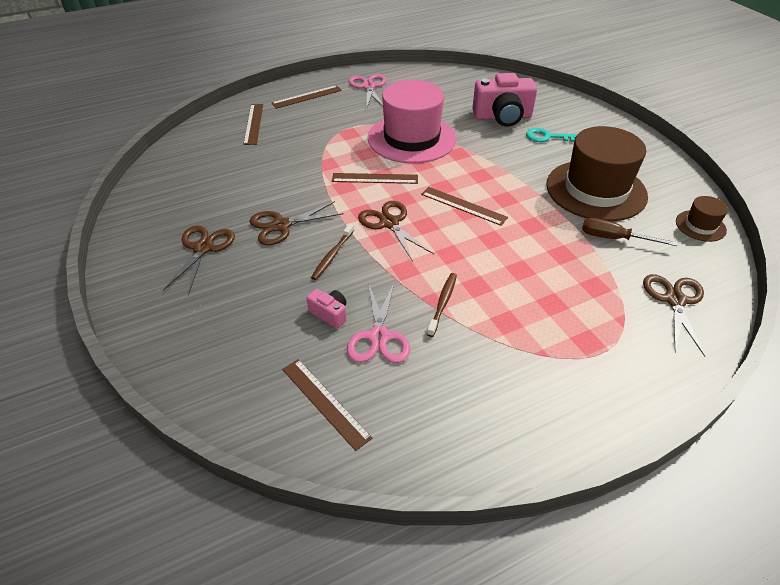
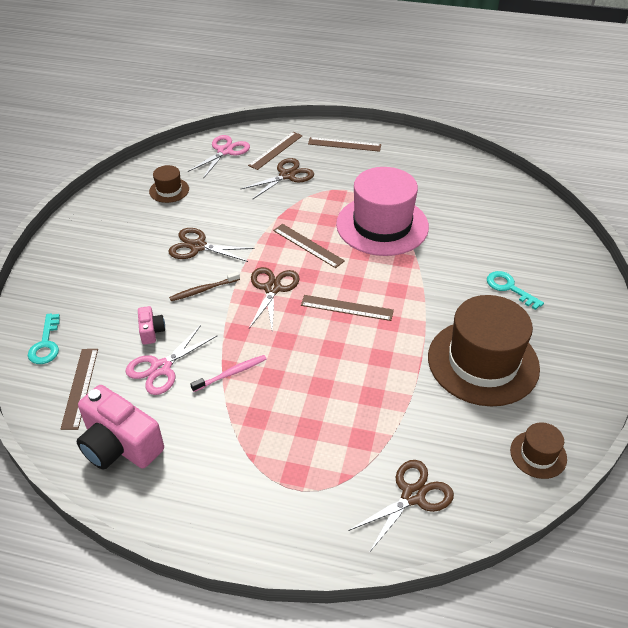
camera: 40 degrees right, 0 degrees up
brown scissors [163,226,235,295] -> brown scissors moved to [241,158,314,200]
pink scissors [348,74,386,109] -> pink scissors moved to [188,135,250,179]
brown ruler [421,187,508,226] -> brown ruler turned 60 degrees counterclockwise [301,295,394,321]
brown toothbrush [427,273,457,337] -> pink toothbrush [190,355,266,392]
pink camera [472,73,537,127] -> pink camera moved to [77,385,164,470]
brown screwdriver [582,218,677,246] -> none
none -> turquoise key [28,314,60,364]
none -> brown hat [149,165,189,203]

